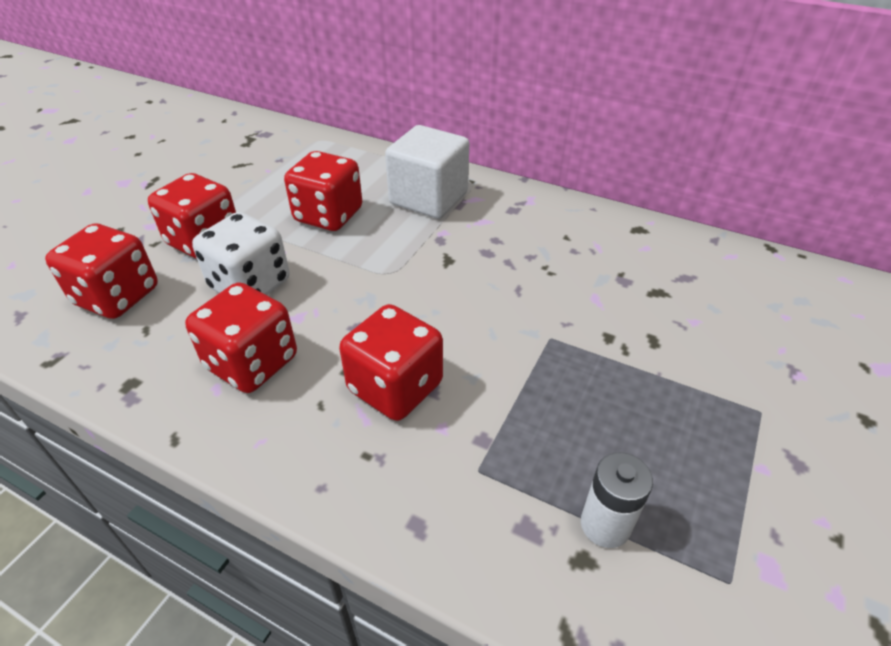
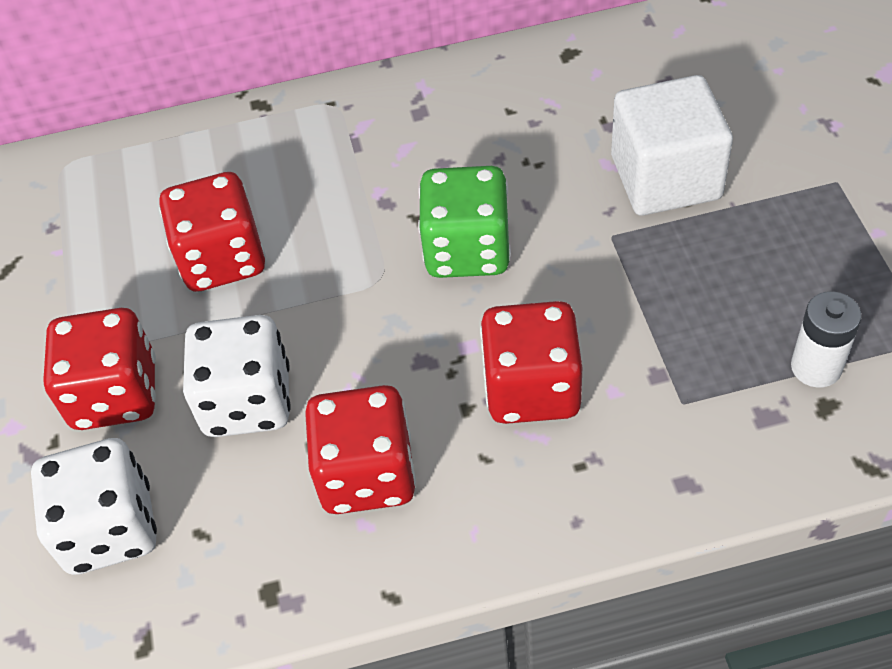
camera: 35 degrees left, 10 degrees up
red dice [45,224,158,319] -> white dice [31,438,157,575]
white cube [385,125,469,219] -> white cube moved to [611,75,733,216]
none -> green dice [418,166,511,278]

